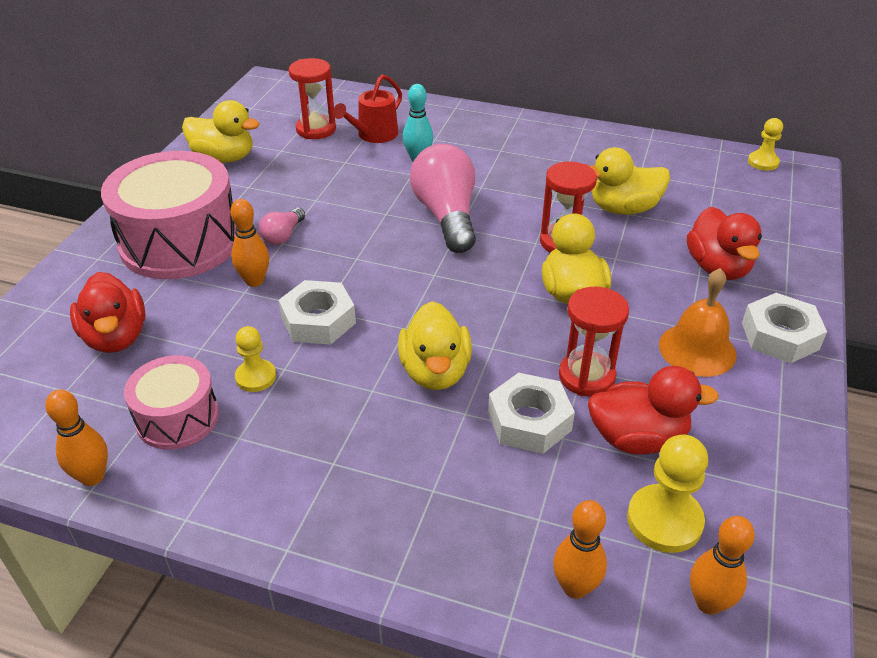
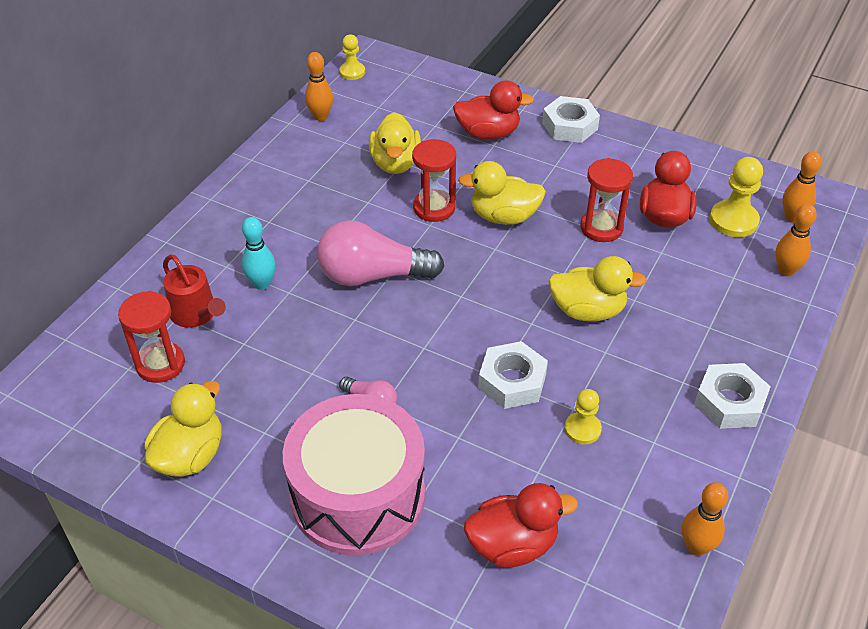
camera: 80 degrees left, 5 degrees up
pink drum [124,355,219,449] -> none
orange bowling pin [230,199,269,287] -> orange bowling pin moved to [305,52,333,121]
white nut [488,373,575,454] -> white nut moved to [694,363,771,429]
orange bell [659,268,737,377] -> none

